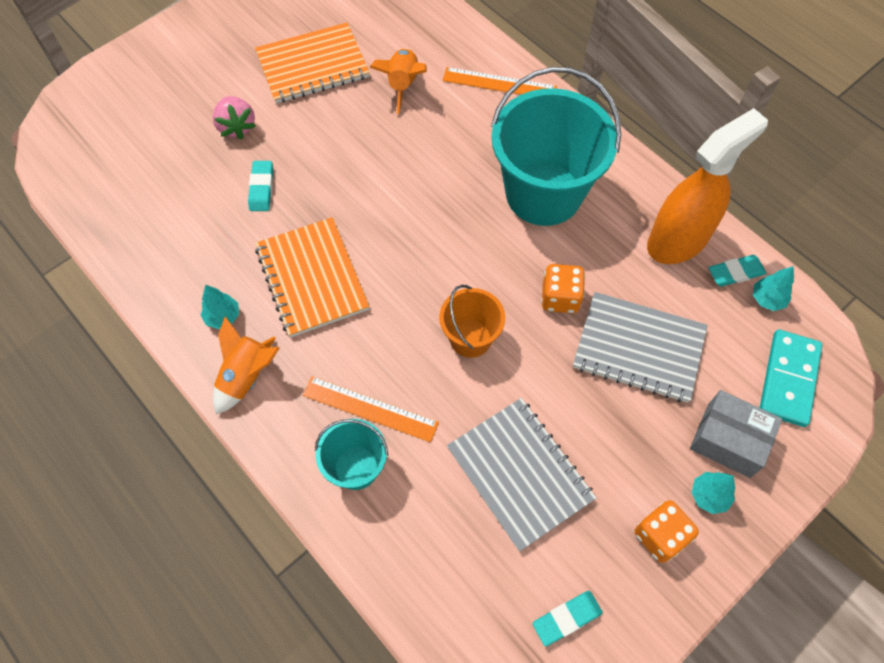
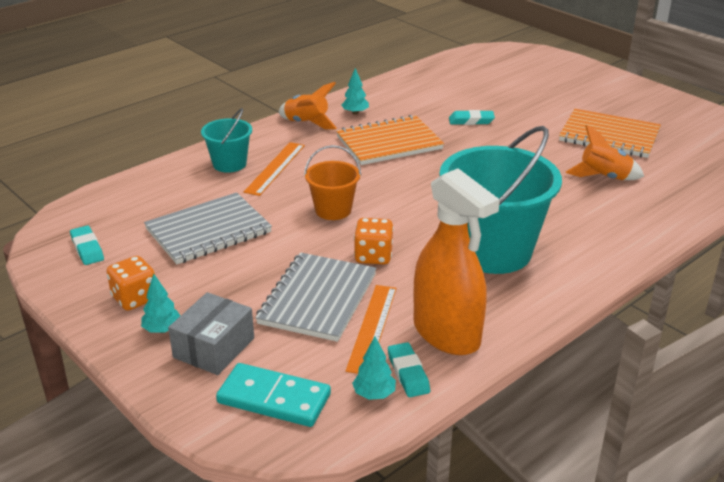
camera: 90 degrees right, 30 degrees down
pink strawberry [213,96,256,140] -> none
orange notebook [255,22,370,103] -> orange notebook turned 45 degrees counterclockwise [559,109,661,158]
orange ruler [443,67,557,95] -> orange ruler moved to [346,285,397,374]

